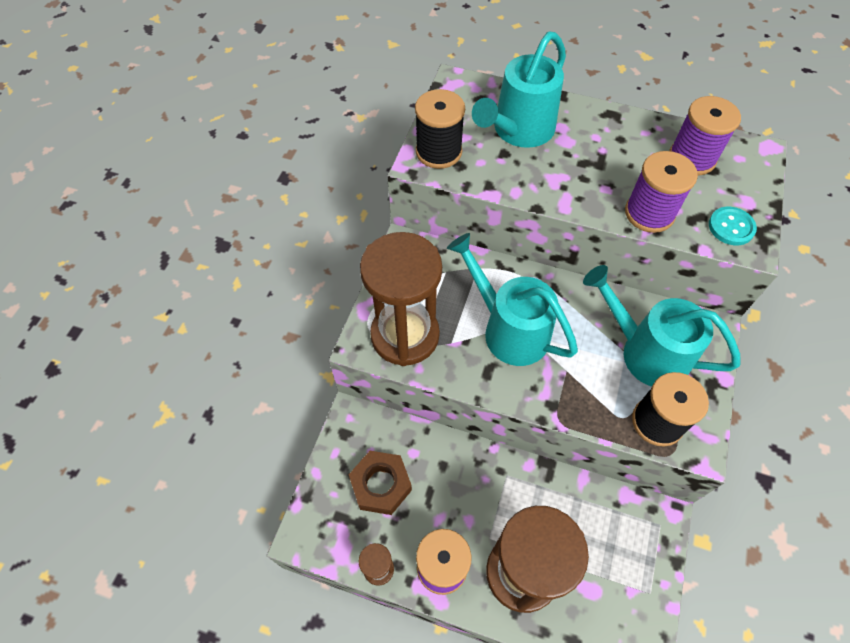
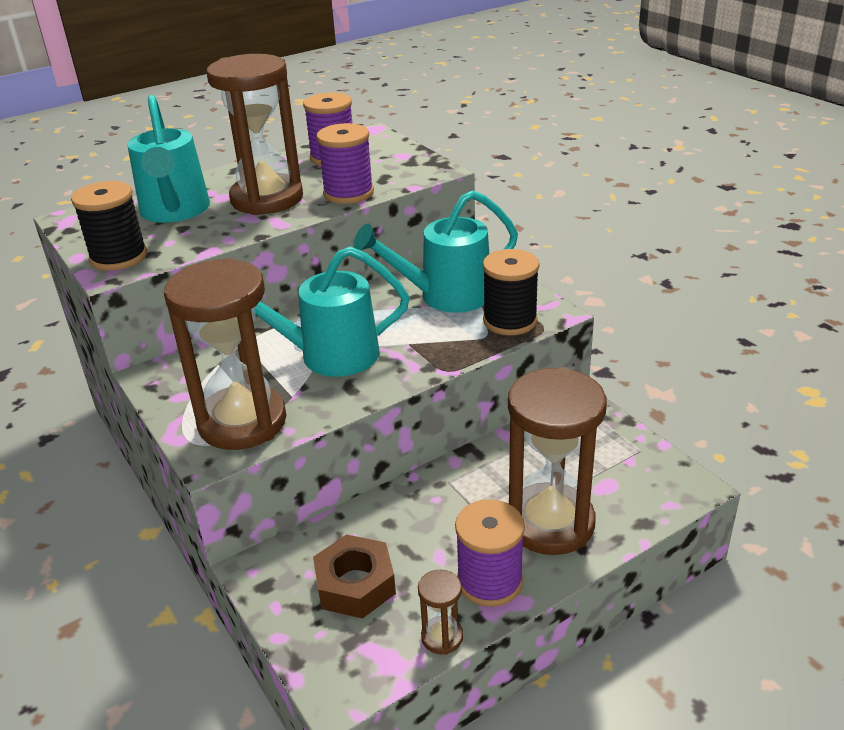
camera: 50 degrees left, 25 degrees down
turquoise button [709,207,757,245] -> none
none -> brown hourglass [207,54,303,215]

